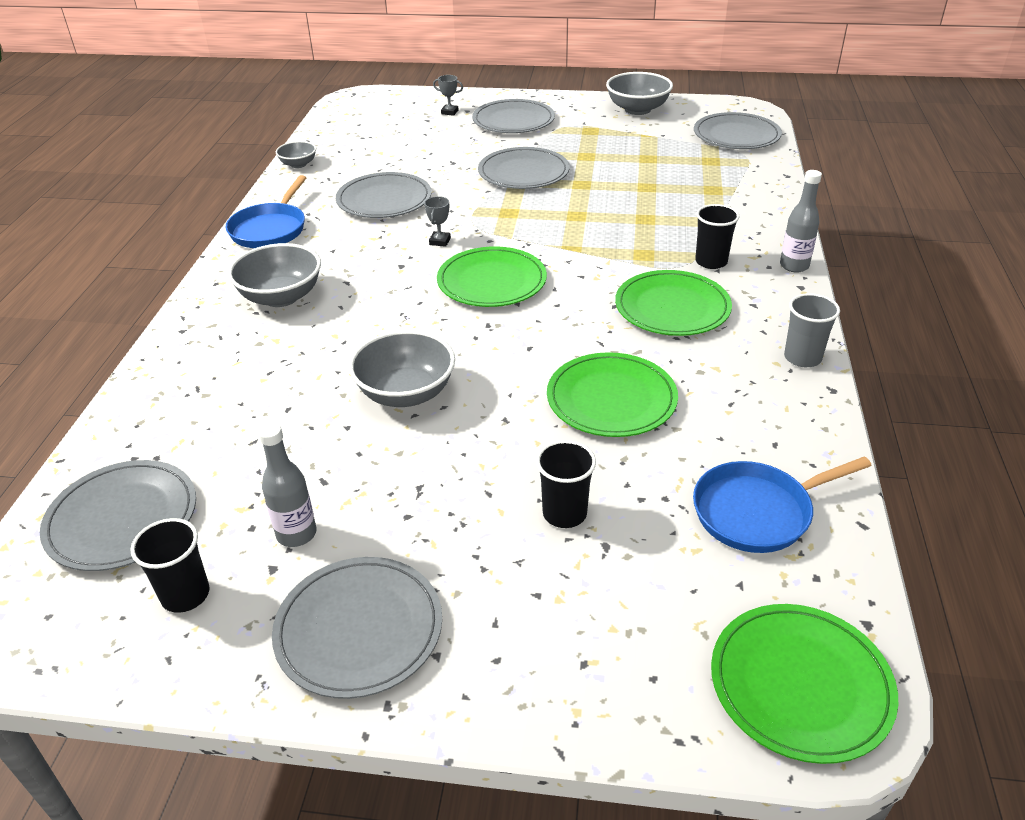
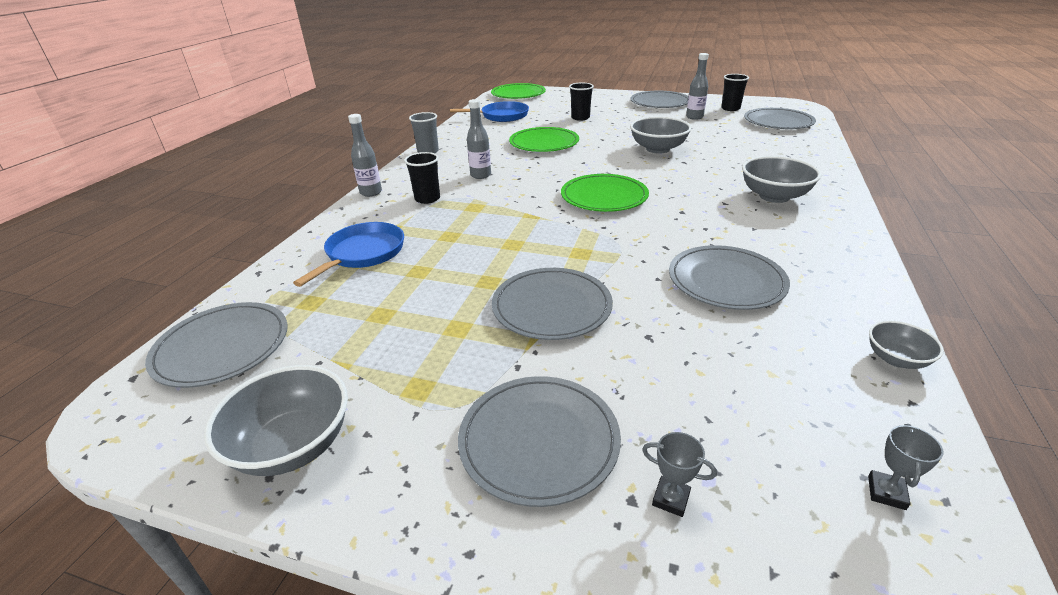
camera: 170 degrees left, 5 degrees down
blue pan [225,175,306,248] -> blue pan moved to [293,222,404,287]
grey trophy [424,196,451,247] -> grey trophy moved to [868,424,944,510]
green plate [615,270,732,336] -> grey bottle [467,99,491,179]

